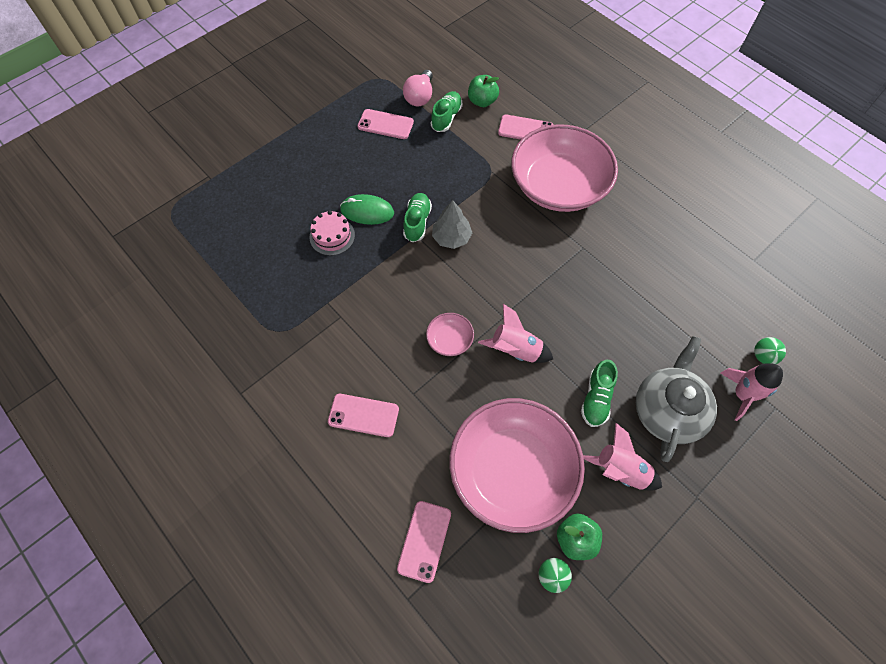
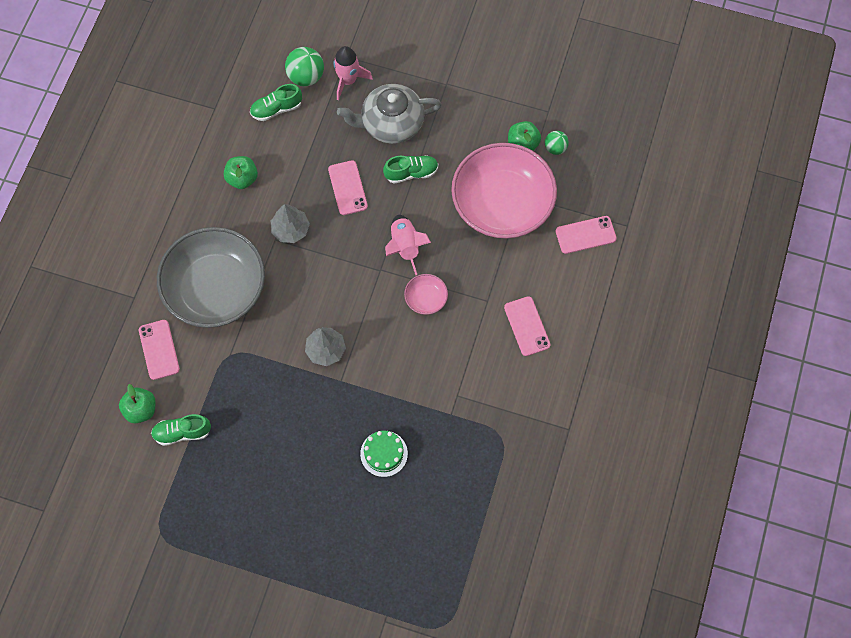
camera: 120 degrees left, 5 degrees up
pink cake [310,211,355,256] -> green cake [360,431,408,477]
green mouse [340,194,394,225] -> none
pink phone [358,109,414,139] -> pink phone moved to [328,160,368,215]
pink light bulb [403,70,433,106] -> none
green shoe [403,193,432,242] -> green shoe moved to [250,84,302,121]
pink bowl [511,124,618,212] -> grey bowl [157,227,265,328]
pink rocket [583,423,662,491] -> none
green ball [754,337,786,364] -> green ball [285,47,324,86], size x1.65
none -> green apple [224,156,258,189]
none -> grey tree [271,204,310,243]

